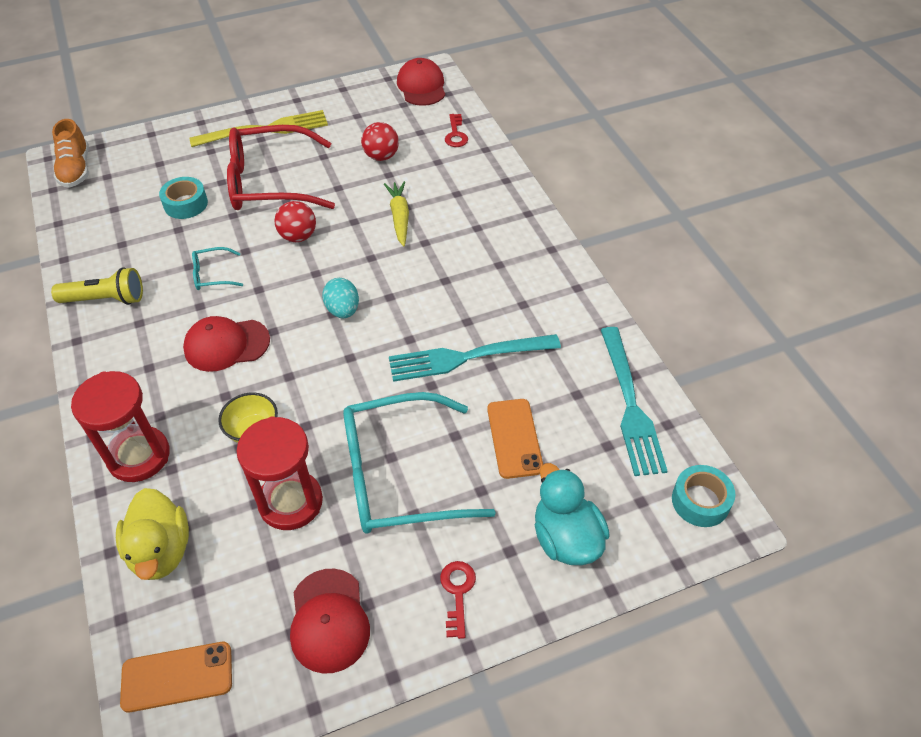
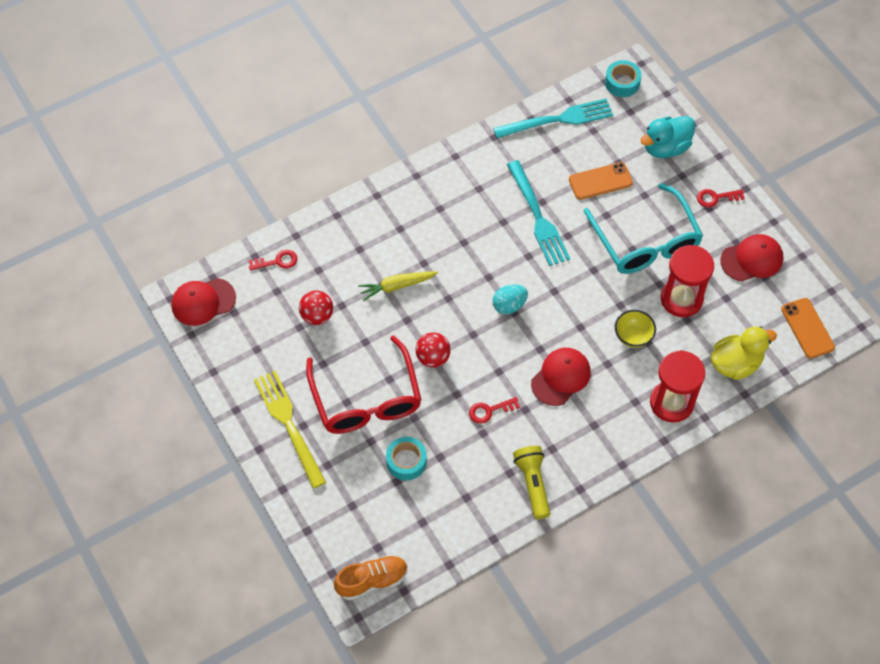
camera: 100 degrees left, 10 degrees up
red cap [183,316,270,372] -> red cap turned 120 degrees counterclockwise [531,348,591,406]
turquoise glasses [192,247,243,290] -> red key [469,397,520,424]

